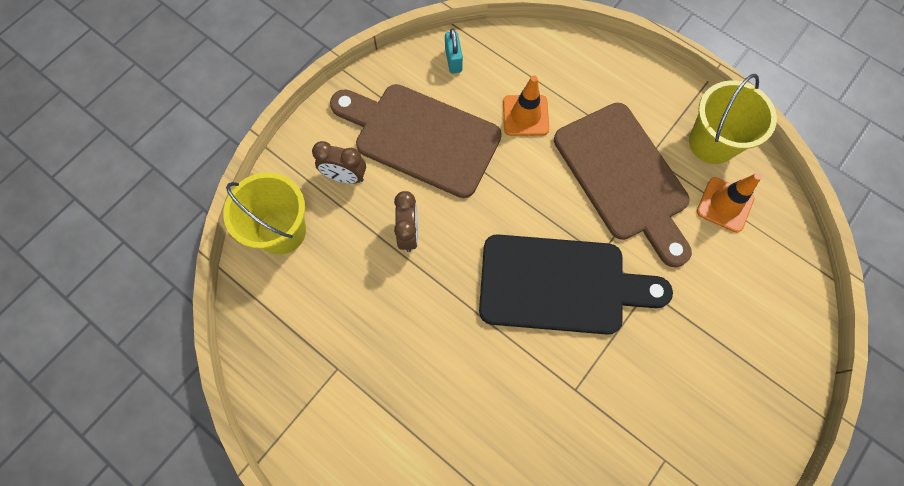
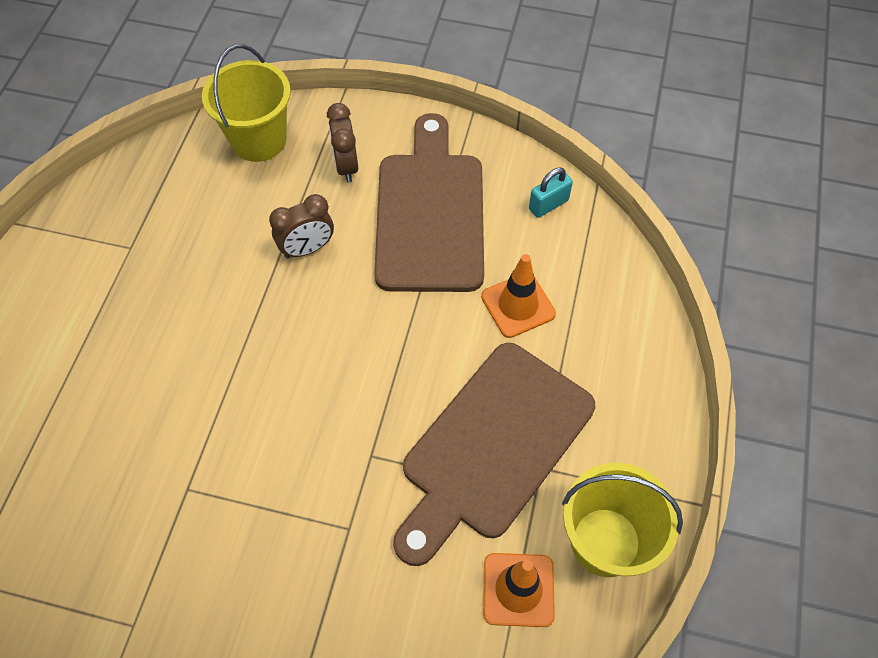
camera: 65 degrees right, 10 degrees down
black cutting board [479,234,673,335] -> none

